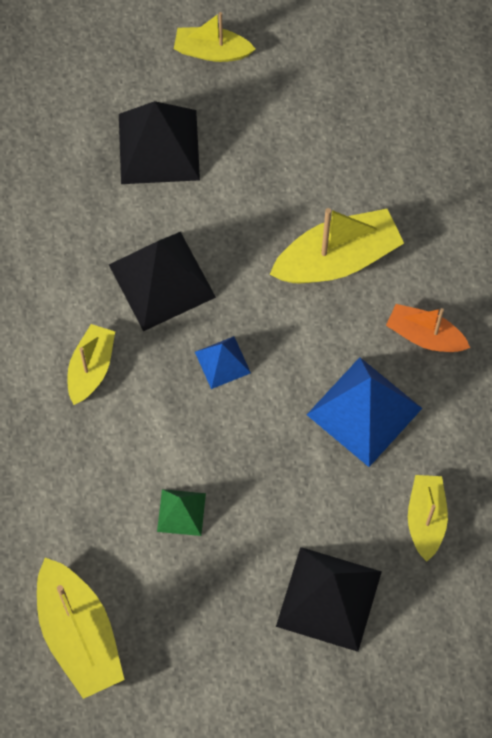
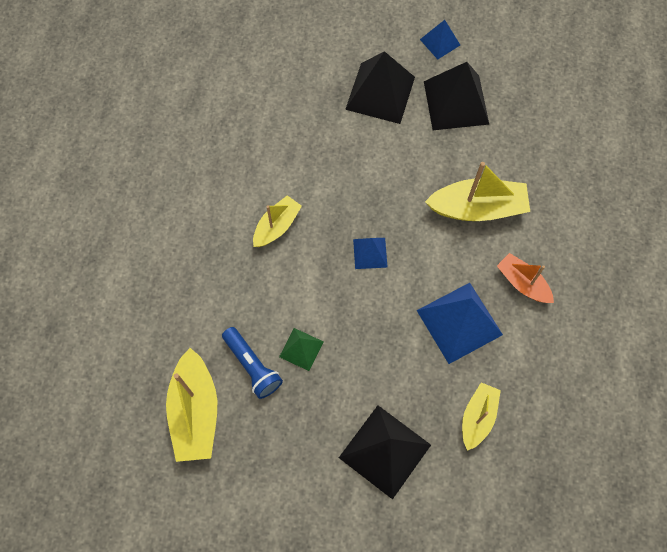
camera: 20 degrees right, 0 degrees up
black pyramid [109,232,216,331] -> black pyramid moved to [424,62,489,130]
yellow boat [174,12,255,62] -> blue pyramid [420,20,460,59]
none -> blue flashlight [222,327,283,399]

